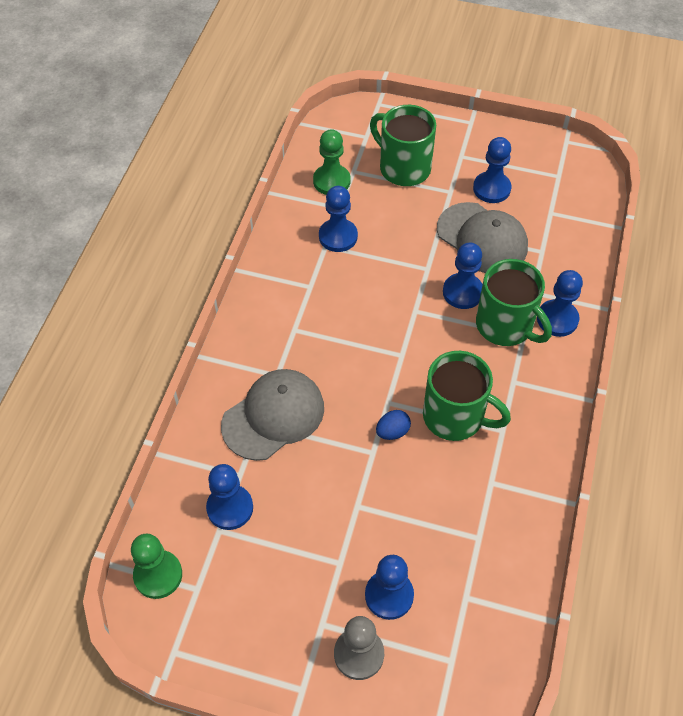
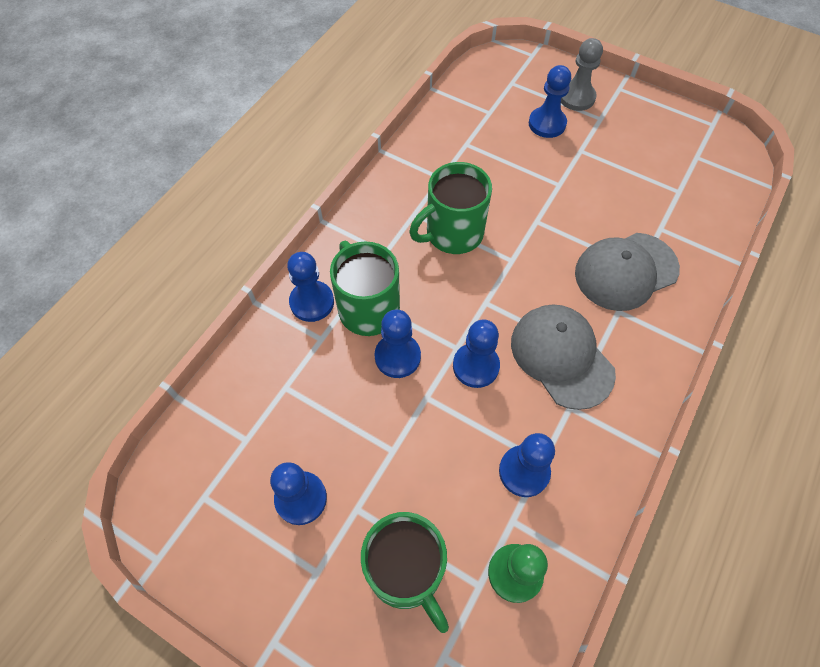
camera: 165 degrees left, 5 degrees up
green pawn [131,534,182,599] -> none
blue pawn [206,464,253,530] -> blue pawn moved to [453,319,500,388]
blue egg [376,410,411,440] -> none
green mug [423,351,511,441] -> green mug turned 75 degrees counterclockwise [409,162,492,254]
grey cap [437,202,528,273] -> grey cap moved to [511,304,616,410]

